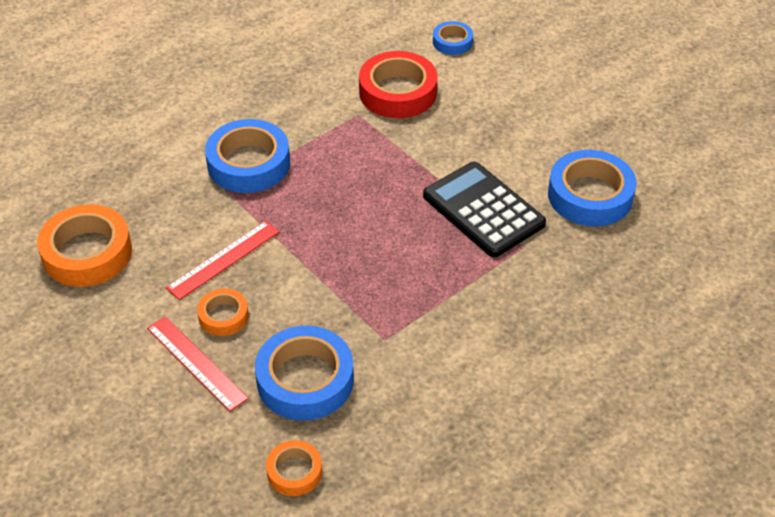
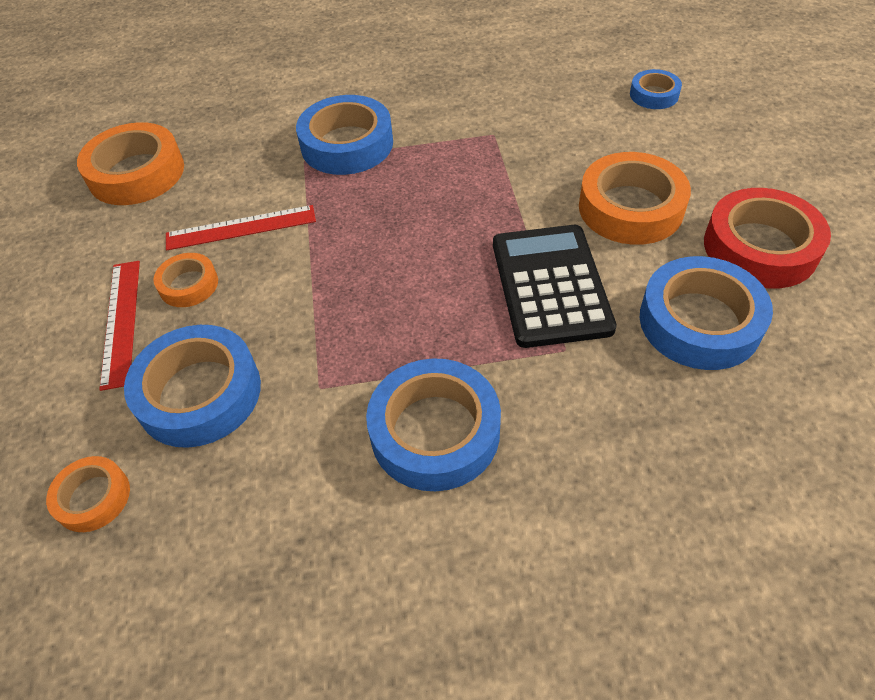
camera: 35 degrees right, 5 degrees up
red tape [359,51,438,118] -> red tape moved to [704,188,831,288]
none -> blue tape [366,358,501,491]
none -> orange tape [579,152,691,245]

